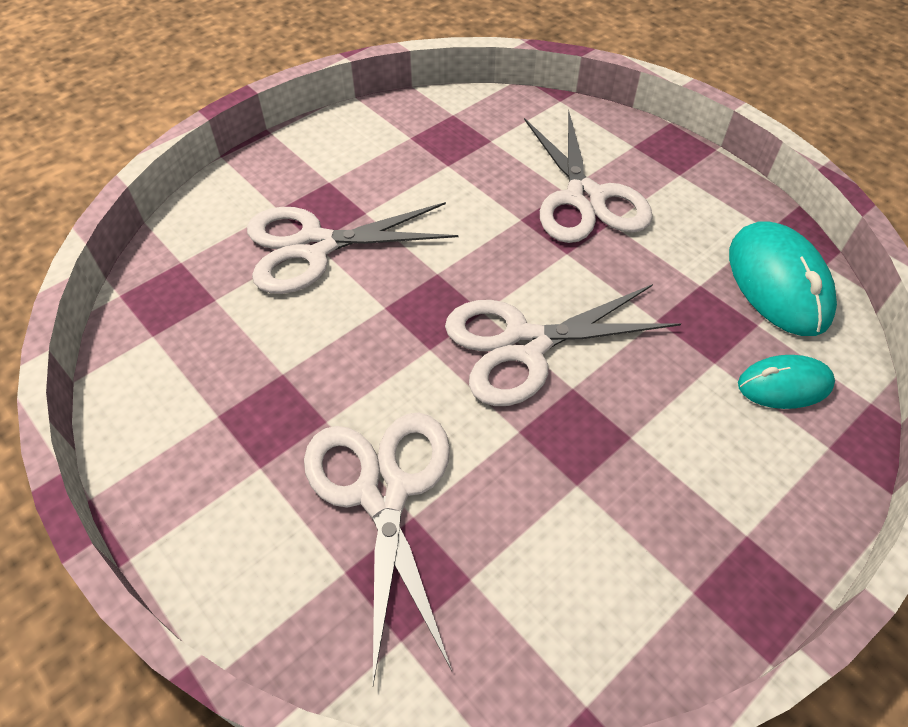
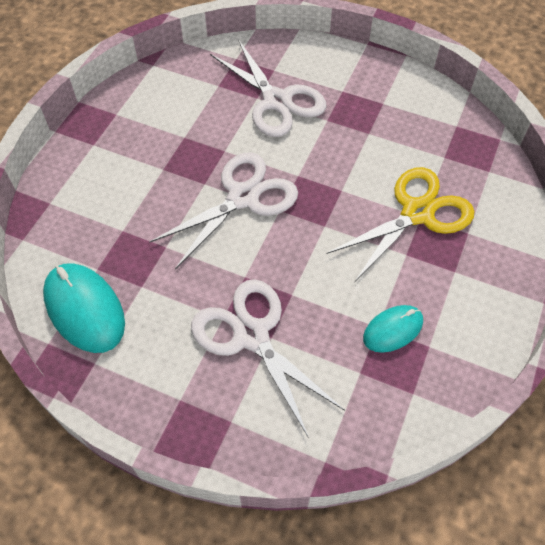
camera: 155 degrees right, 5 degrees up
white scissors [247,202,458,294] -> yellow scissors [326,167,475,283]
turquoise mouse [738,355,835,409] -> turquoise mouse moved to [363,305,423,353]

